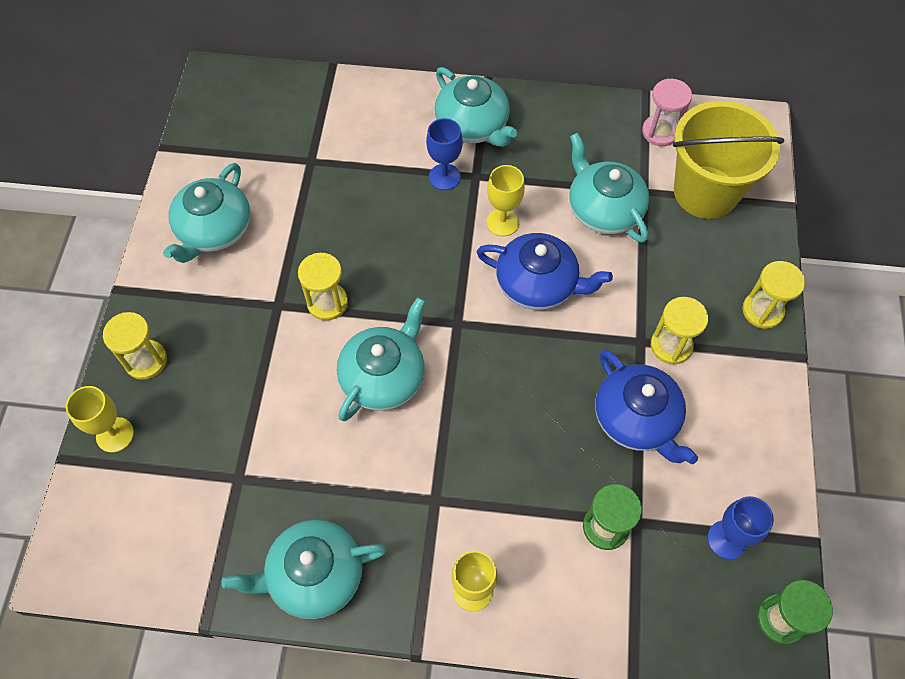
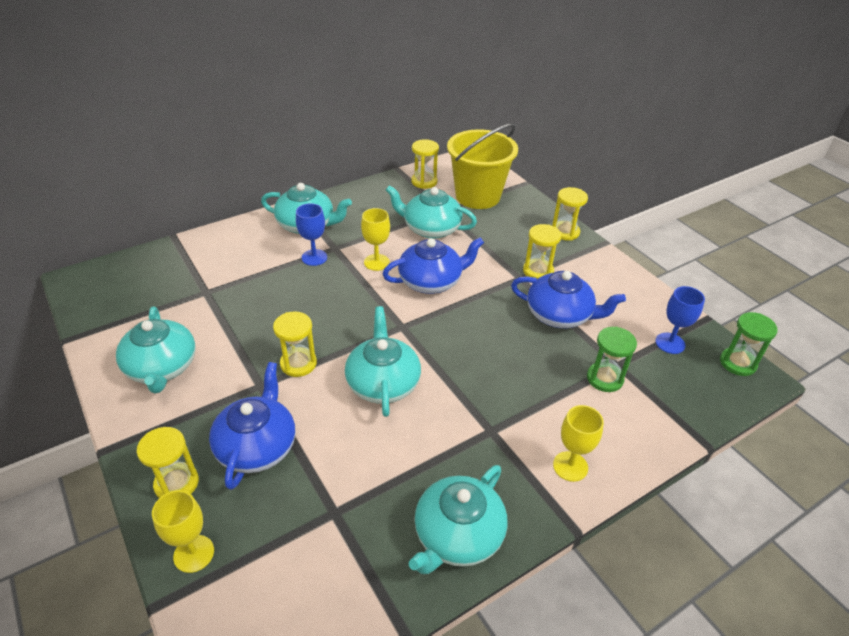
camera: 40 degrees left, 20 degrees down
pink hourglass [642,79,692,146] -> yellow hourglass [411,139,439,189]
none -> blue teapot [209,362,295,490]

